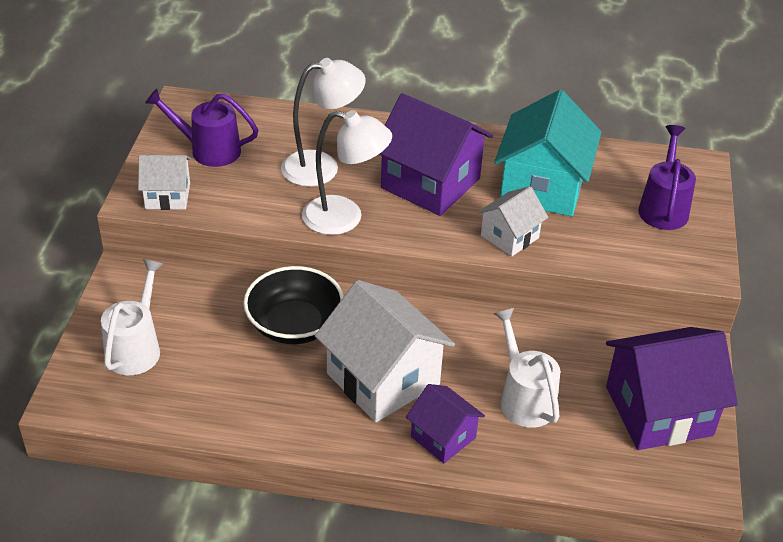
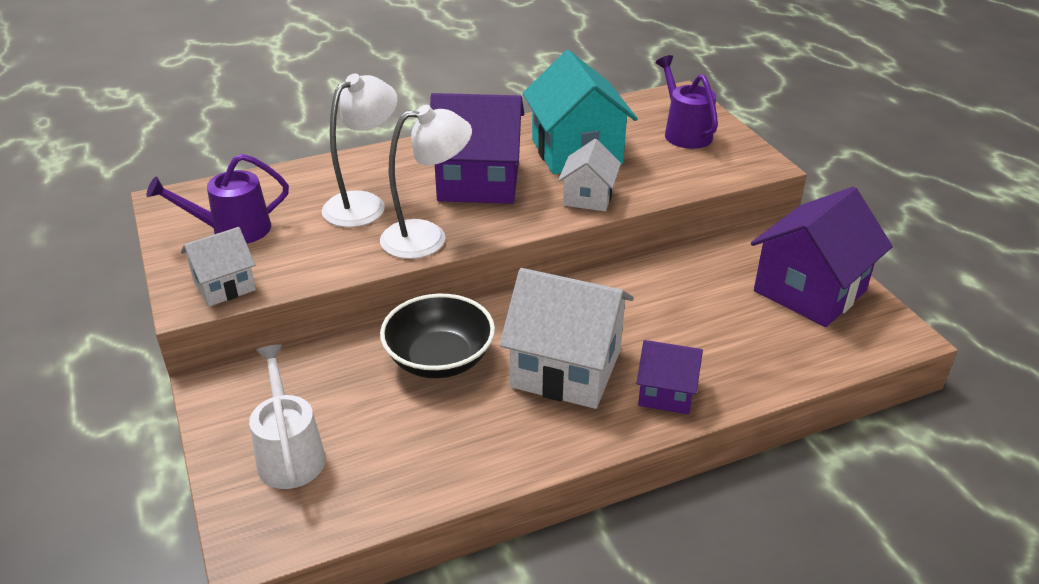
camera: 30 degrees left, 5 degrees down
white watering can [493,308,560,428] -> none

